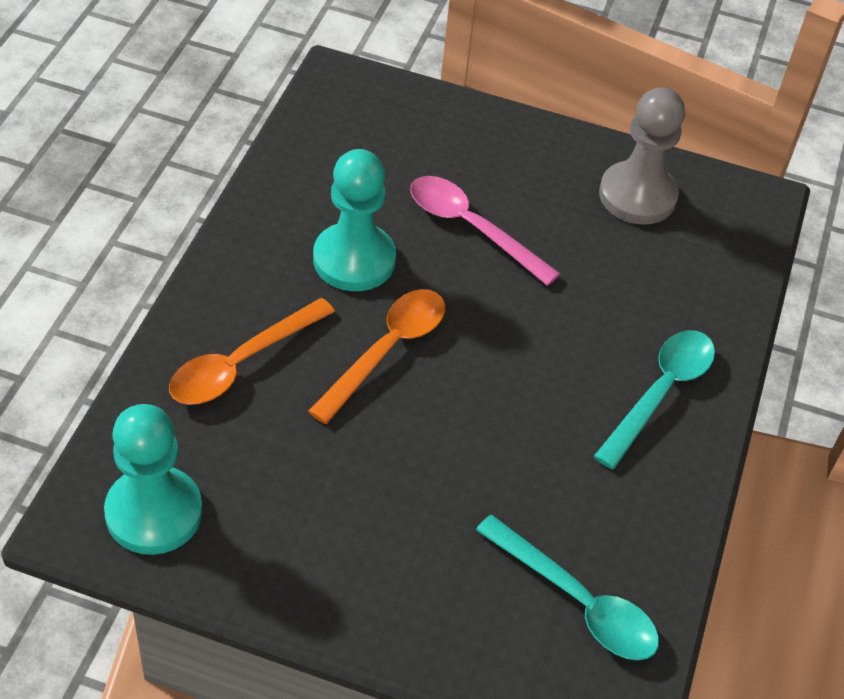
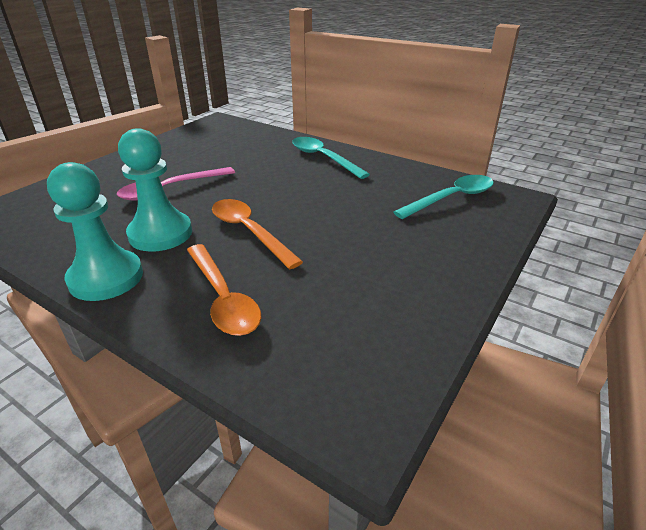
camera: 70 degrees left, 15 degrees down
turquoise pawn [104,404,202,555] -> turquoise pawn moved to [47,162,143,301]
grey pawn [599,87,685,225] -> none

